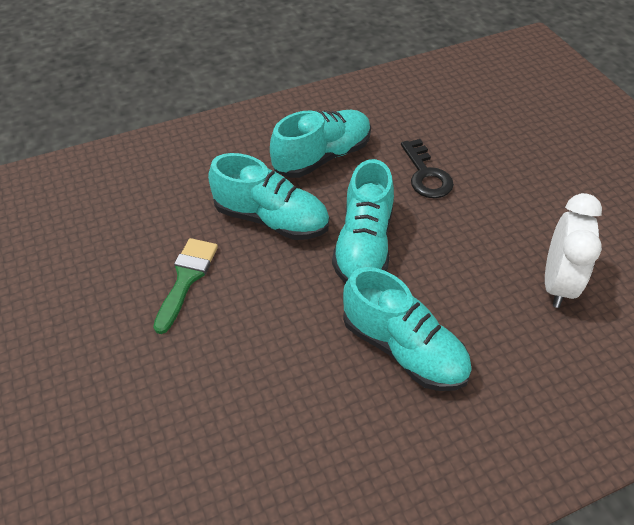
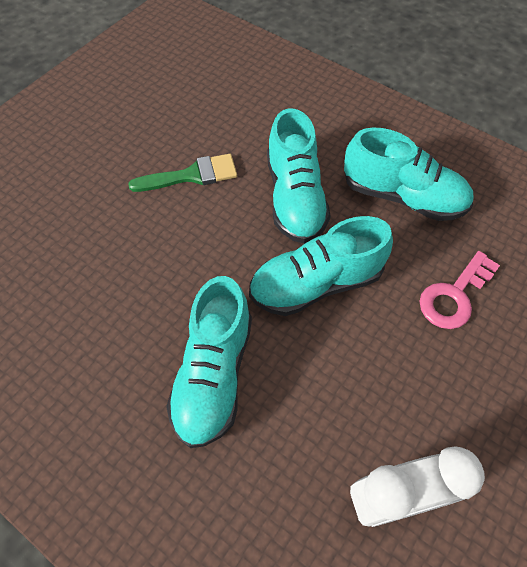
camera: 60 degrees right, 10 degrees up
black key [401,139,454,198] -> pink key [419,251,500,329]

